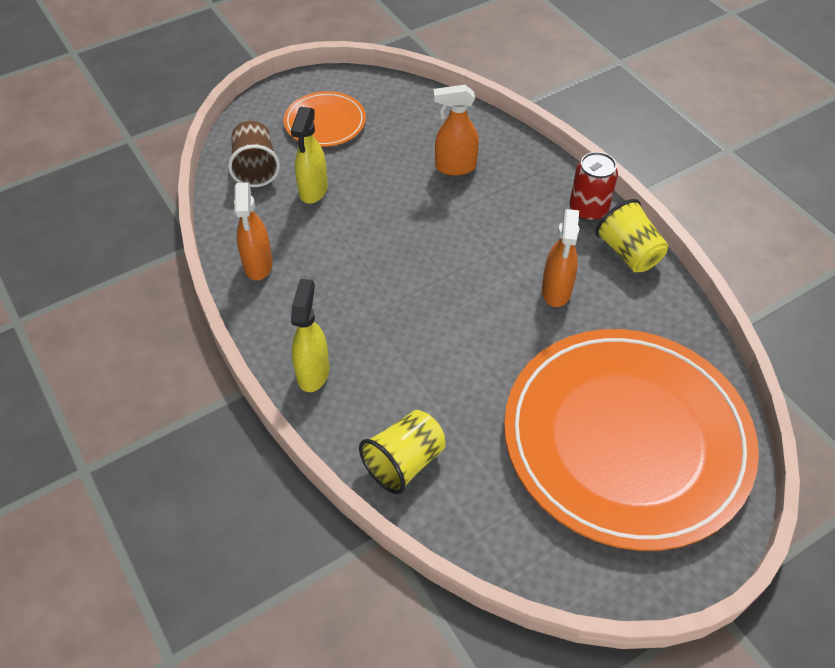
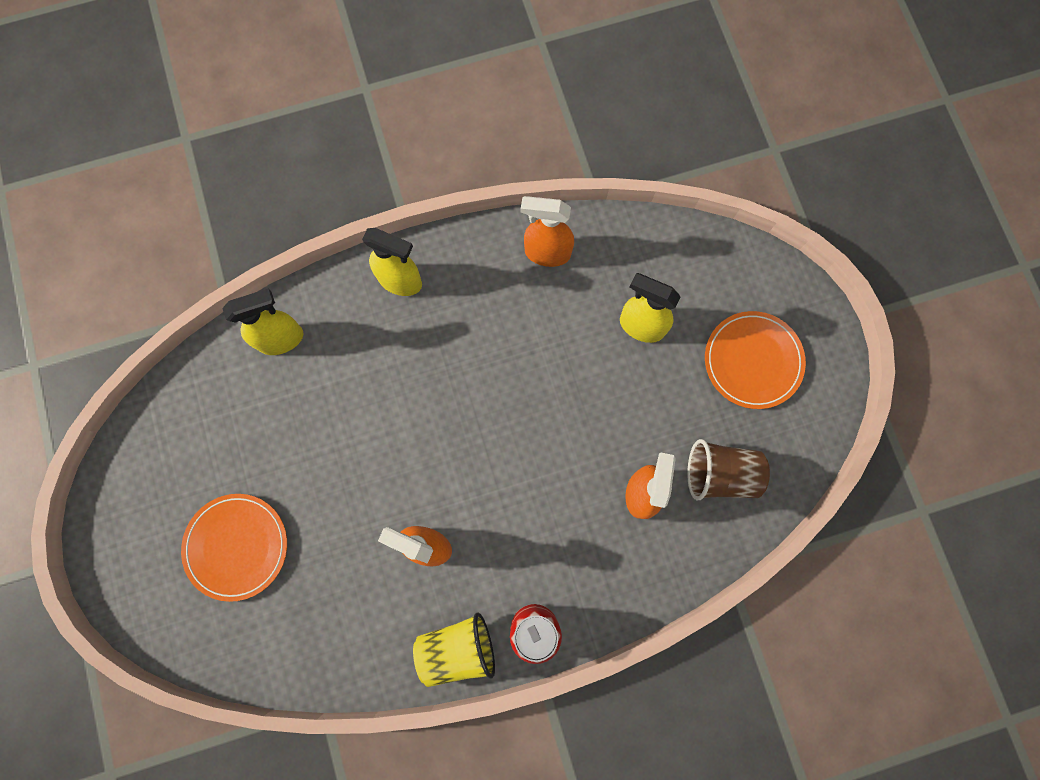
camera: 105 degrees right, 25 degrees up
brown cup [228,121,280,187] -> brown cup moved to [687,439,770,501]
yellow cup [359,410,446,494] -> yellow spray bottle [222,289,304,355]
orange plate [504,329,759,551] -> orange plate [181,494,287,602], size x0.44

